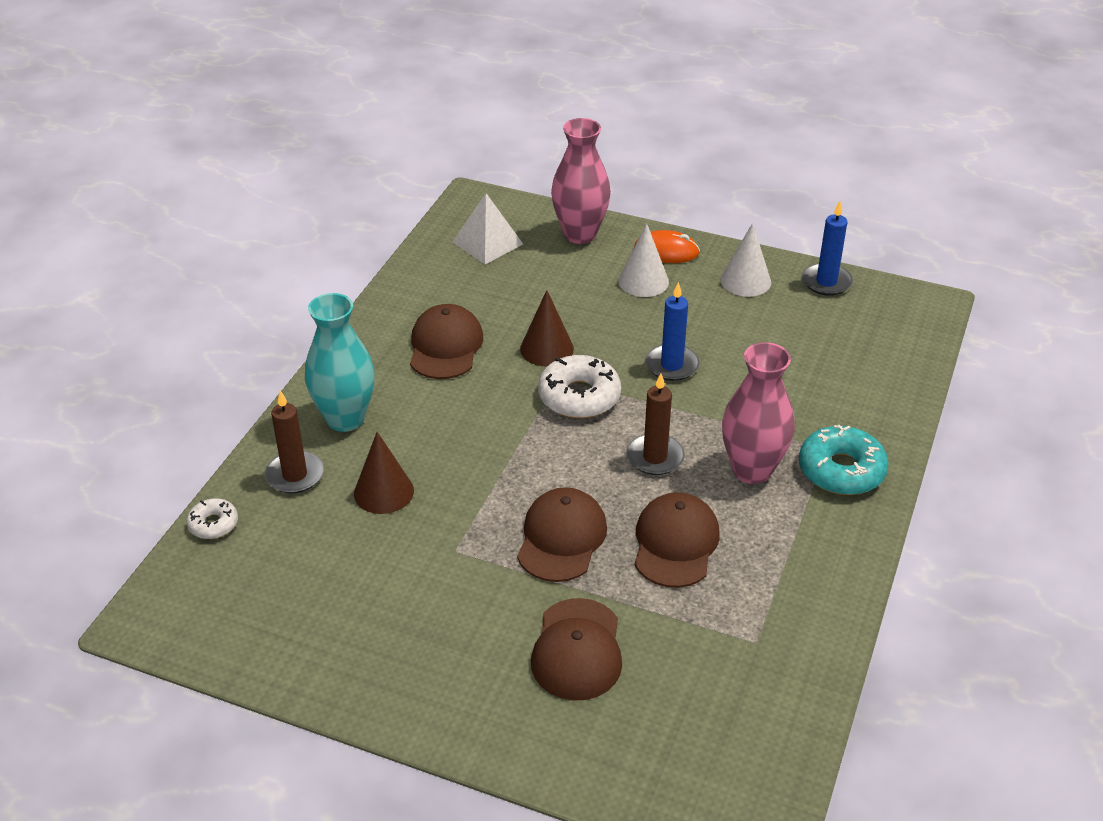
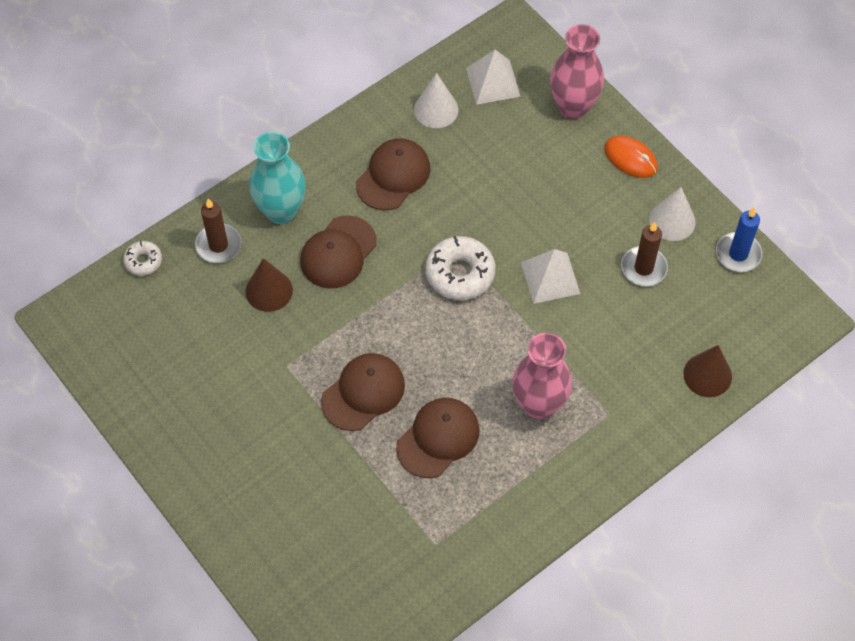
camera: 30 degrees right, 20 degrees up
brown cone [520,290,574,366] -> brown cone moved to [683,345,732,397]
brown cap [531,598,622,701] -> brown cap moved to [300,215,377,289]
white cone [618,223,669,297] -> white cone moved to [414,73,458,128]
brown candle [626,373,685,475] -> brown candle moved to [621,222,668,286]
blue candle [645,282,700,381] -> white pyramid [521,249,580,304]
turquoise donut [799,425,889,495] -> none

